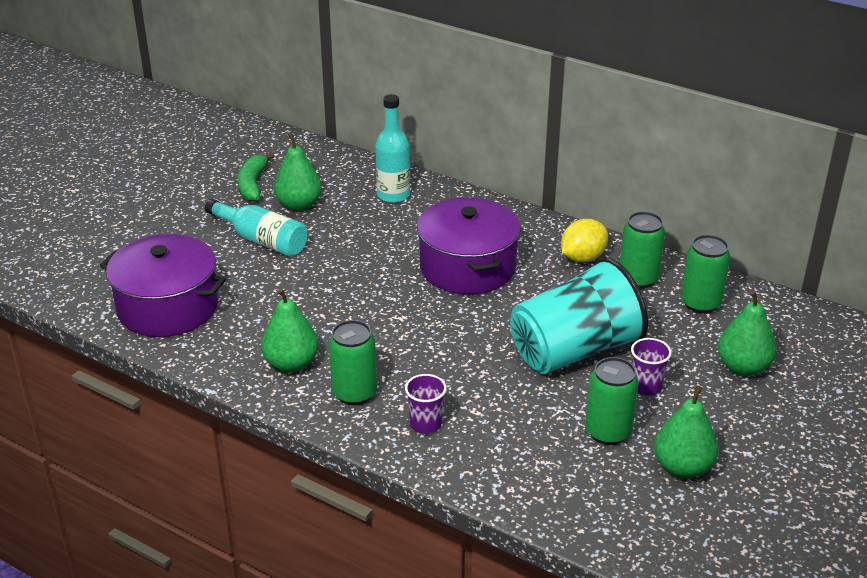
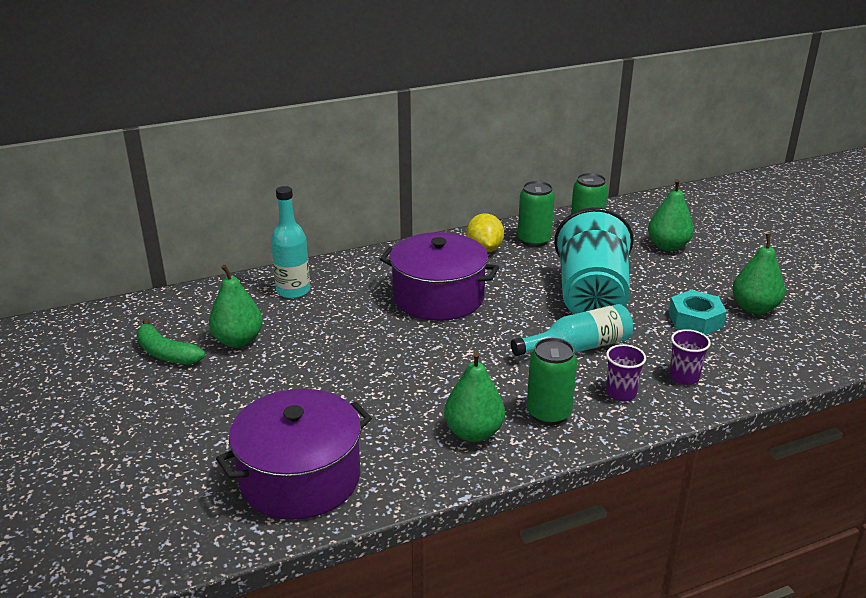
camera: 55 degrees left, 5 degrees down
turquoise bottle [205,199,307,257] -> turquoise bottle moved to [511,304,633,356]
green can [585,357,639,445] -> turquoise nut [669,290,727,335]
purple cup [631,338,672,396] -> purple cup moved to [669,329,711,385]

